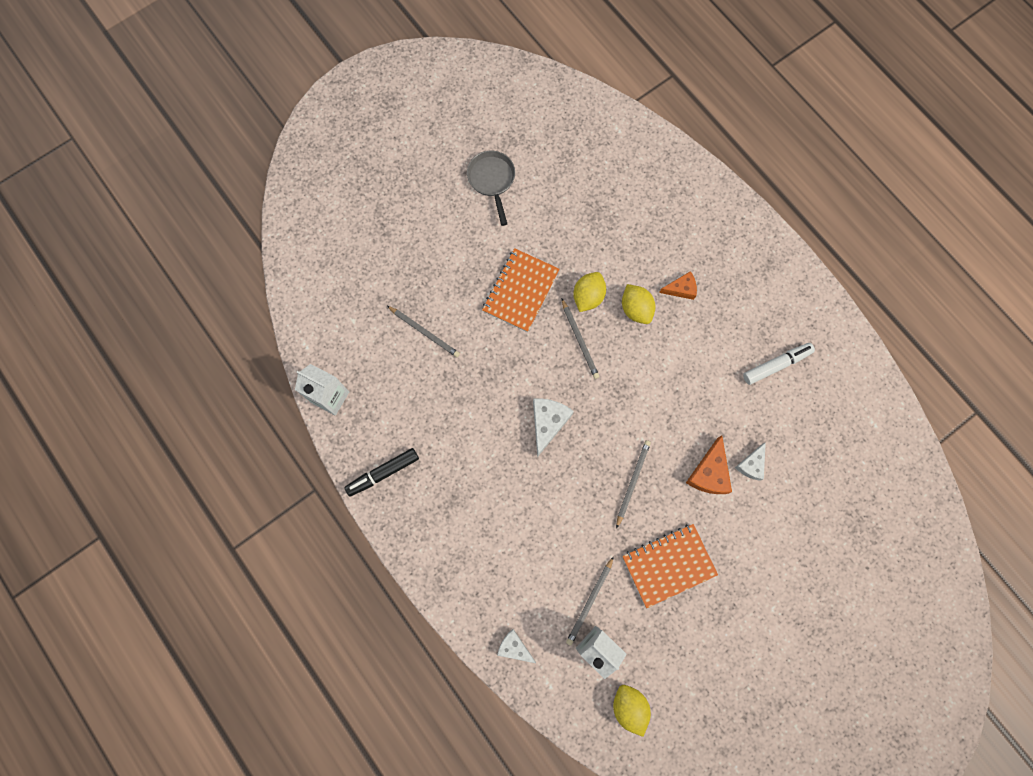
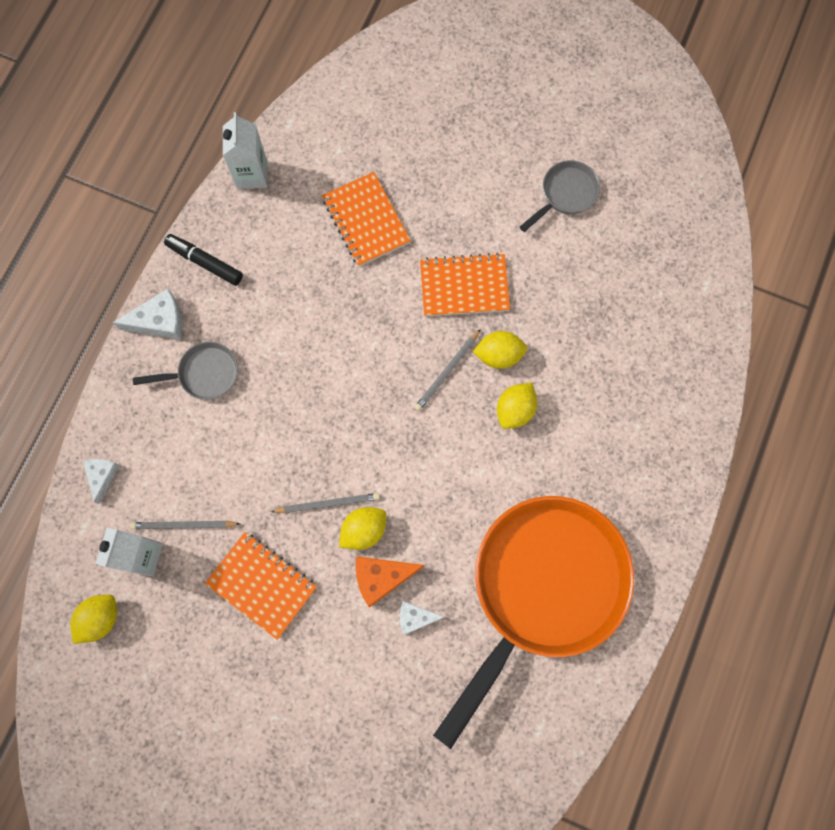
camera: 60 degrees right, 0 degrees up
grey pencil [387,306,460,357] -> orange notebook [322,172,411,267]
white cheese [533,399,574,457] -> white cheese moved to [112,289,182,339]
orange cheese [659,271,697,300] -> none
white marker [743,343,815,385] -> orange pan [433,496,634,749]
none -> grey pan [133,342,238,400]
none -> yellow lemon [339,507,386,550]

